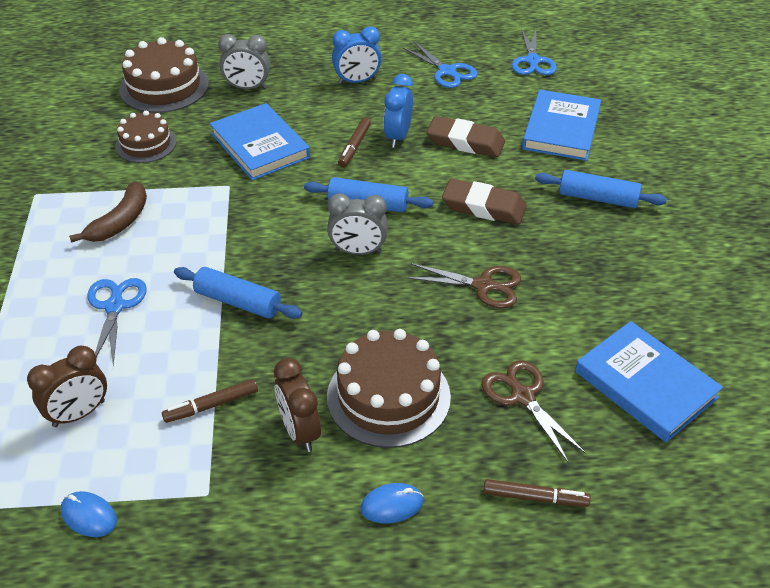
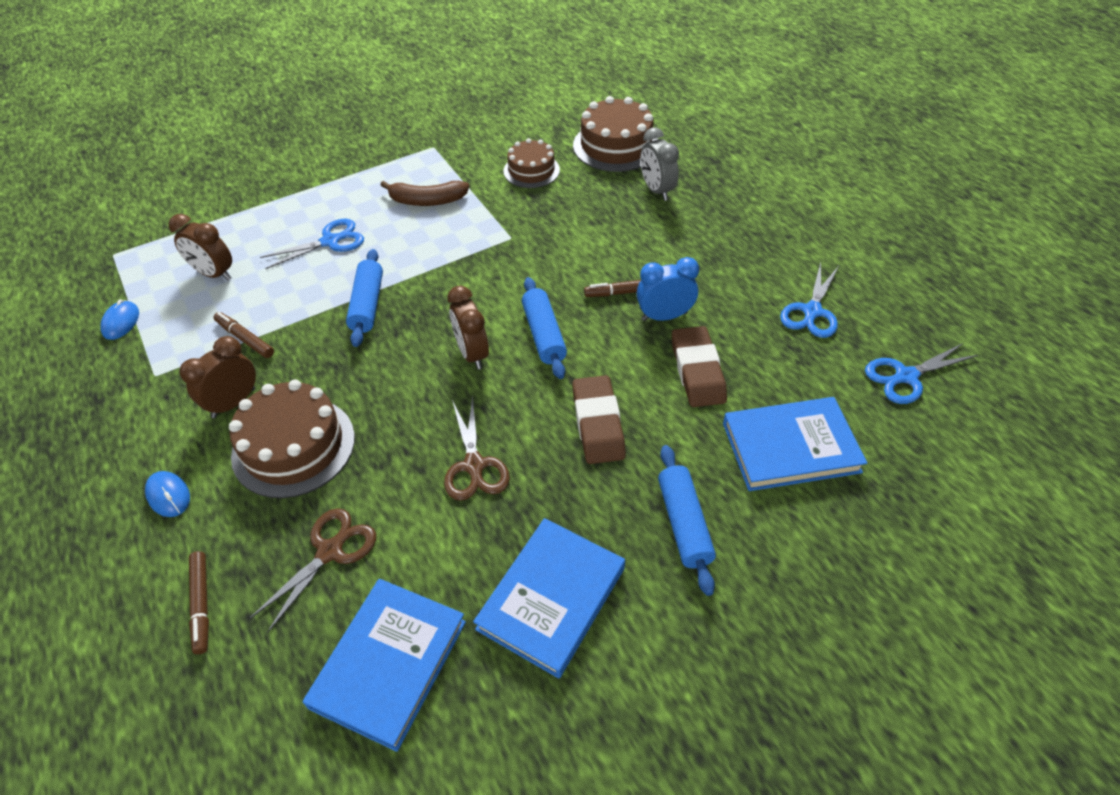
camera: 65 degrees right, 5 degrees up
blue book [210,103,310,180] -> blue book moved to [473,518,625,678]
grey clock [327,193,388,255] -> brown clock [448,286,489,370]
blue clock [332,26,382,84] -> none

